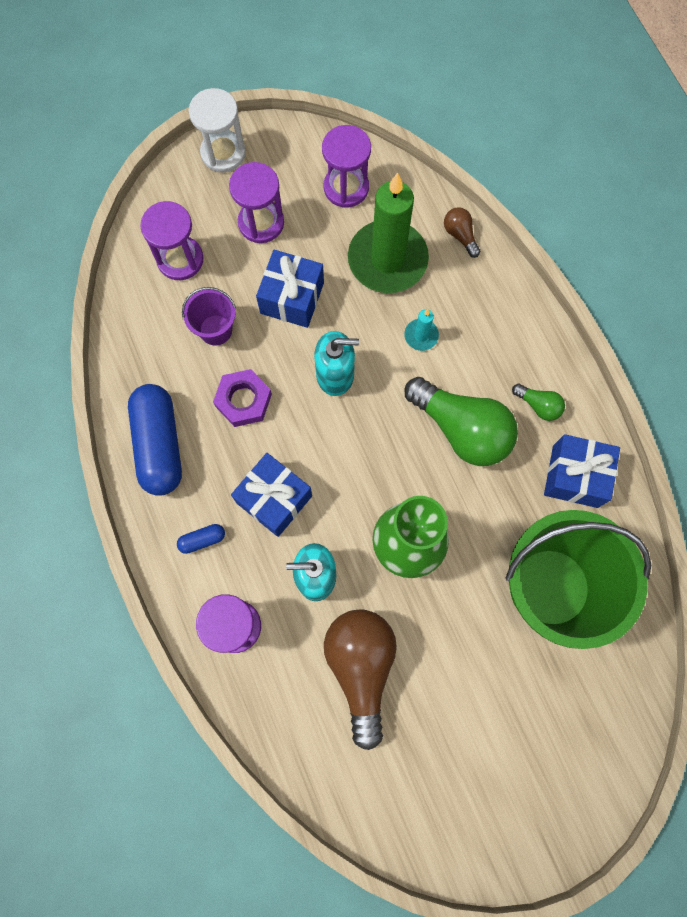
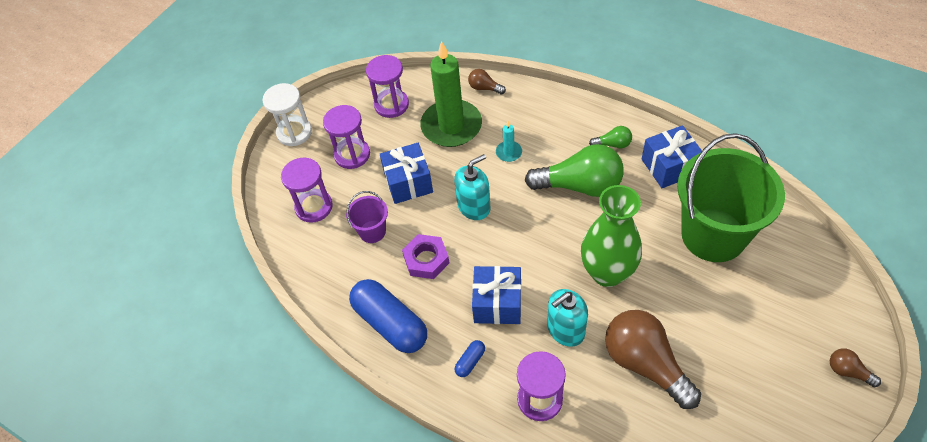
camera: 30 degrees left, 20 degrees down
none -> brown light bulb [830,349,881,387]

